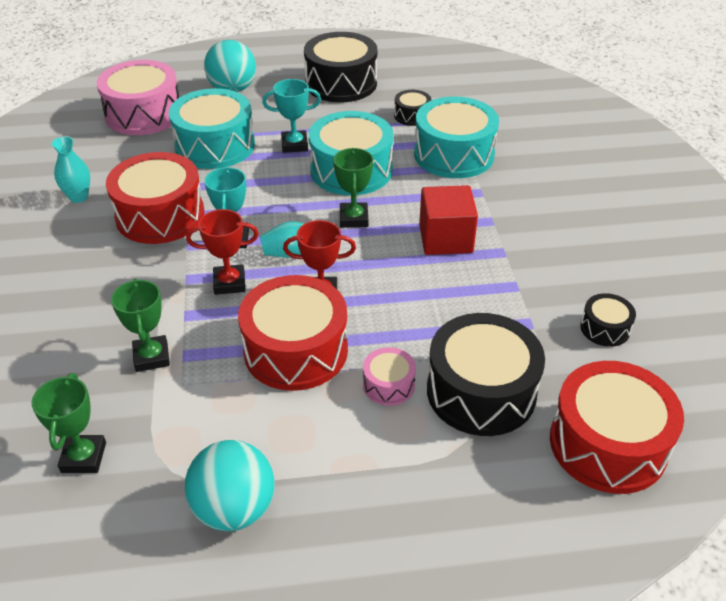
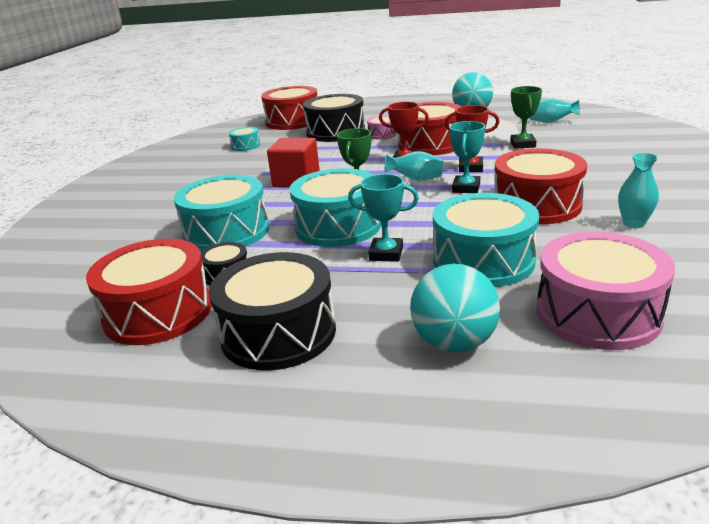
camera: 160 degrees left, 15 degrees down
green trophy [31,373,106,473] -> turquoise vase [530,98,580,123]
black drum [580,293,636,347] -> turquoise drum [229,127,260,151]
none -> red drum [86,239,212,345]

